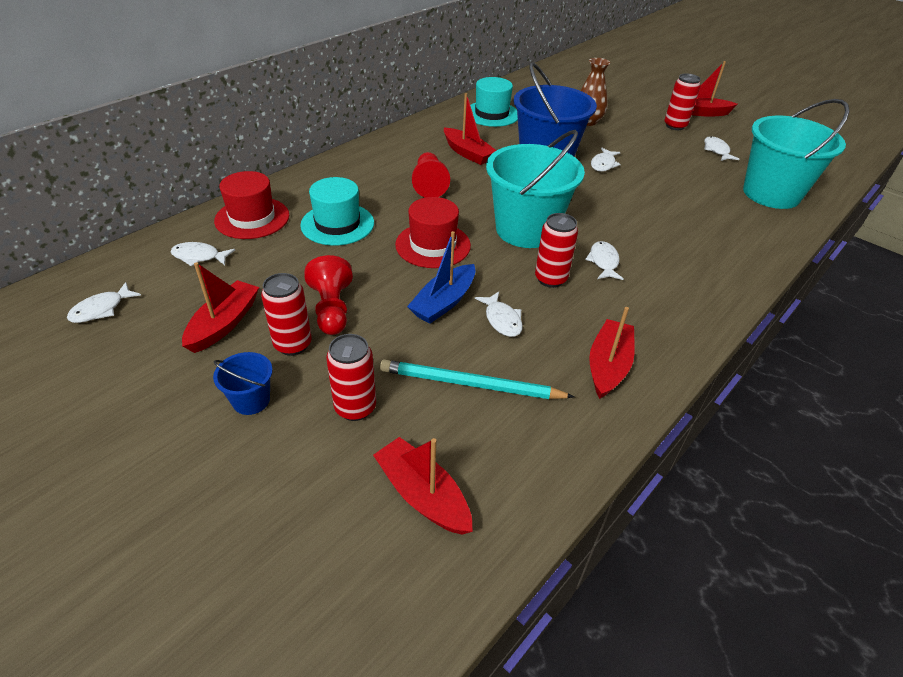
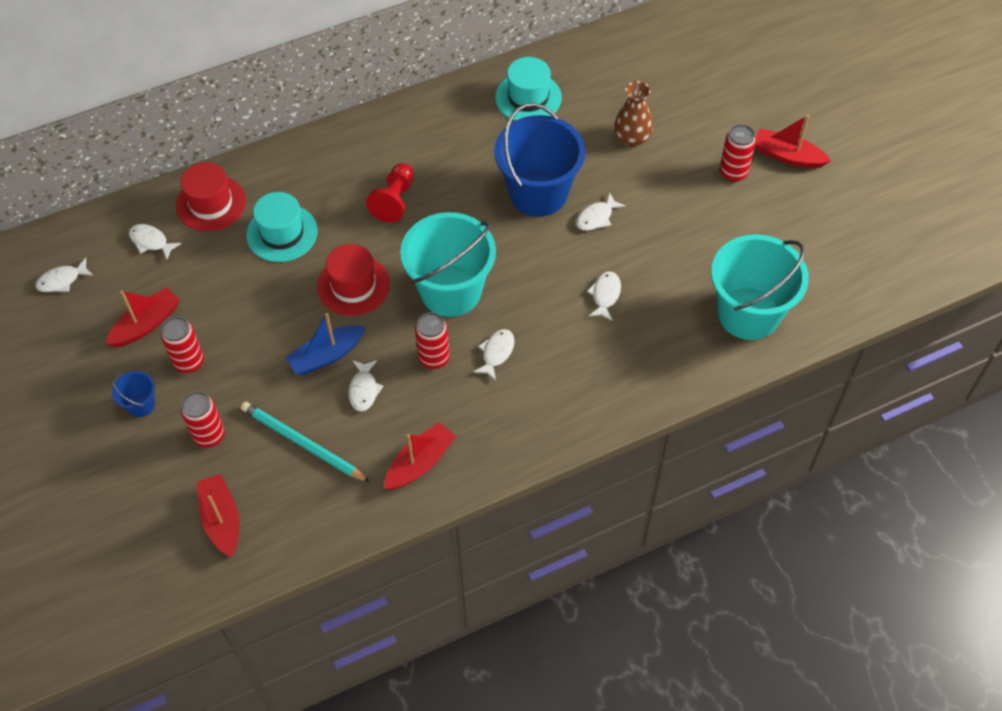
camera: 25 degrees right, 15 degrees up
red pawn [304,255,353,335] -> none
red boat [444,93,497,165] -> none
white fish [704,136,739,161] -> white fish moved to [587,271,621,321]

